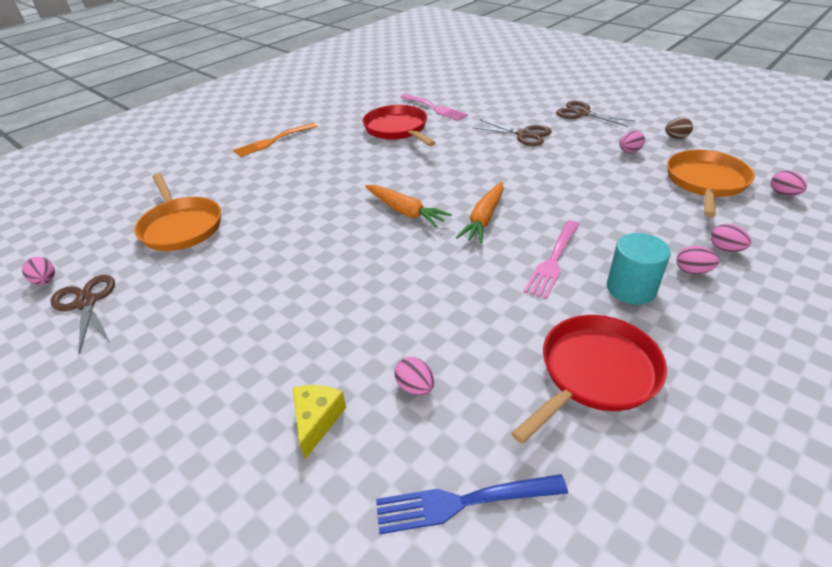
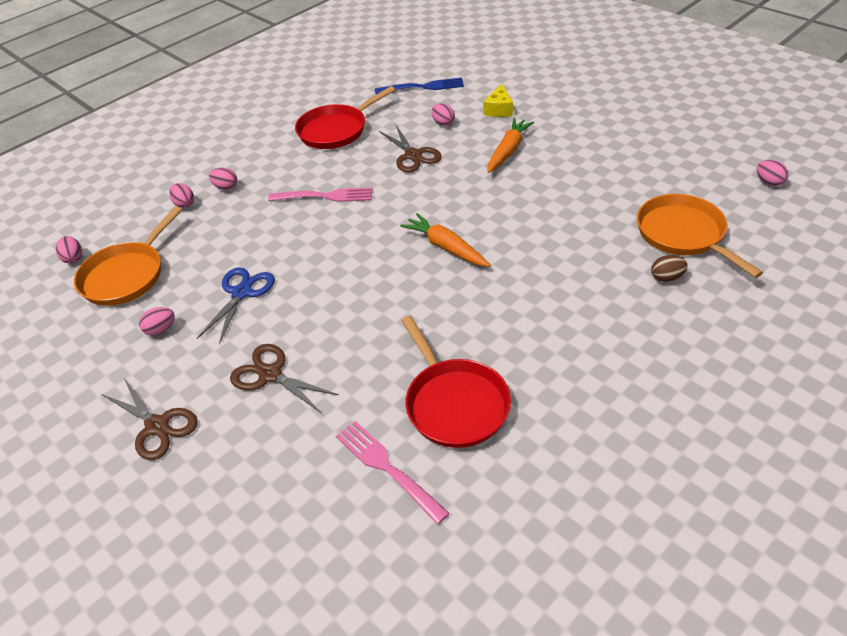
camera: 175 degrees left, 5 degrees up
brown scissors [51,275,115,354] -> brown scissors moved to [379,125,442,172]
orange fork [233,123,317,157] -> none
orange carrot [456,182,504,244] -> orange carrot moved to [488,118,534,173]
pink fork [523,220,580,299] -> pink fork turned 60 degrees clockwise [268,187,373,202]
turquoise cylinder [607,233,671,305] -> none
brown egg [665,118,693,139] -> brown egg moved to [651,255,688,282]
none -> blue scissors [197,267,275,344]

